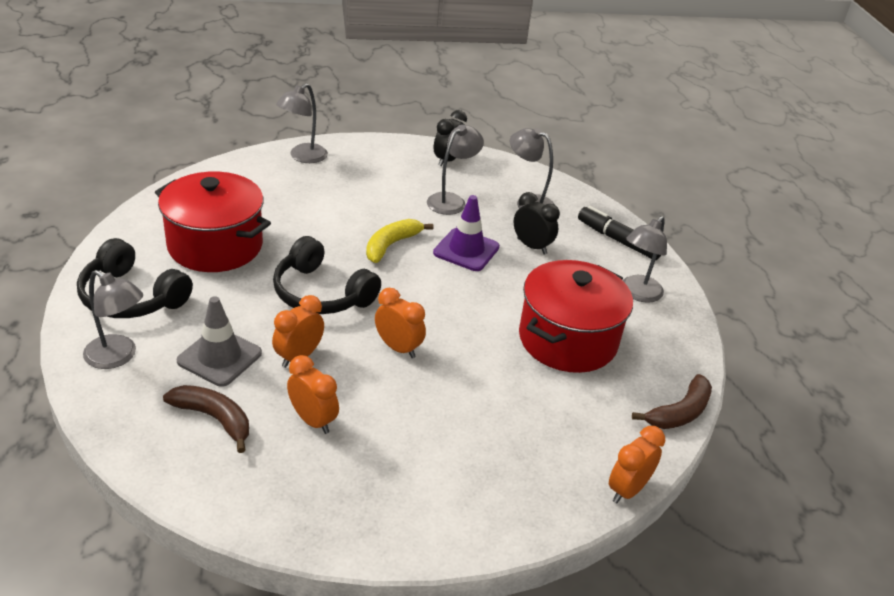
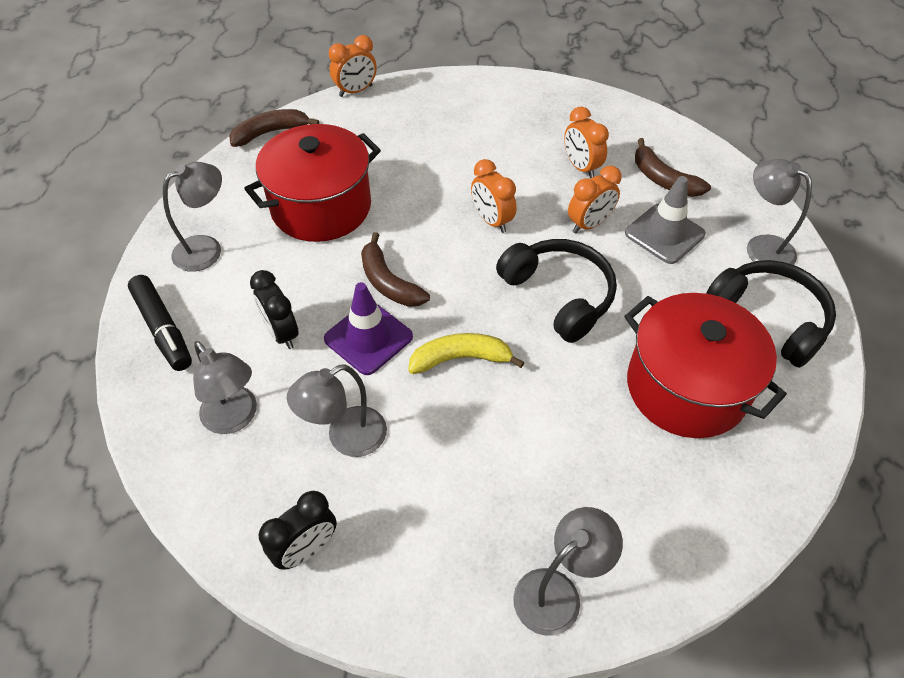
camera: 160 degrees left, 15 degrees up
yellow banana [366,219,434,263] -> yellow banana turned 150 degrees counterclockwise [408,333,525,374]
none -> brown banana [361,232,430,307]

